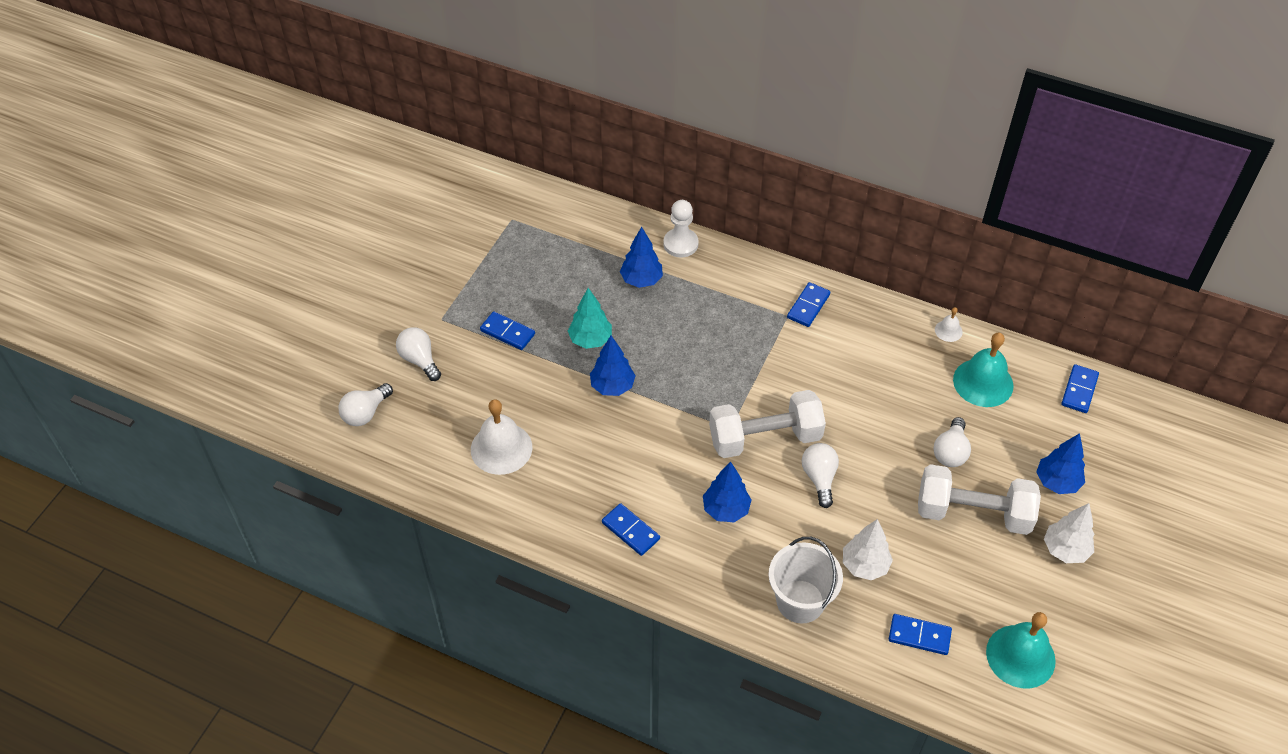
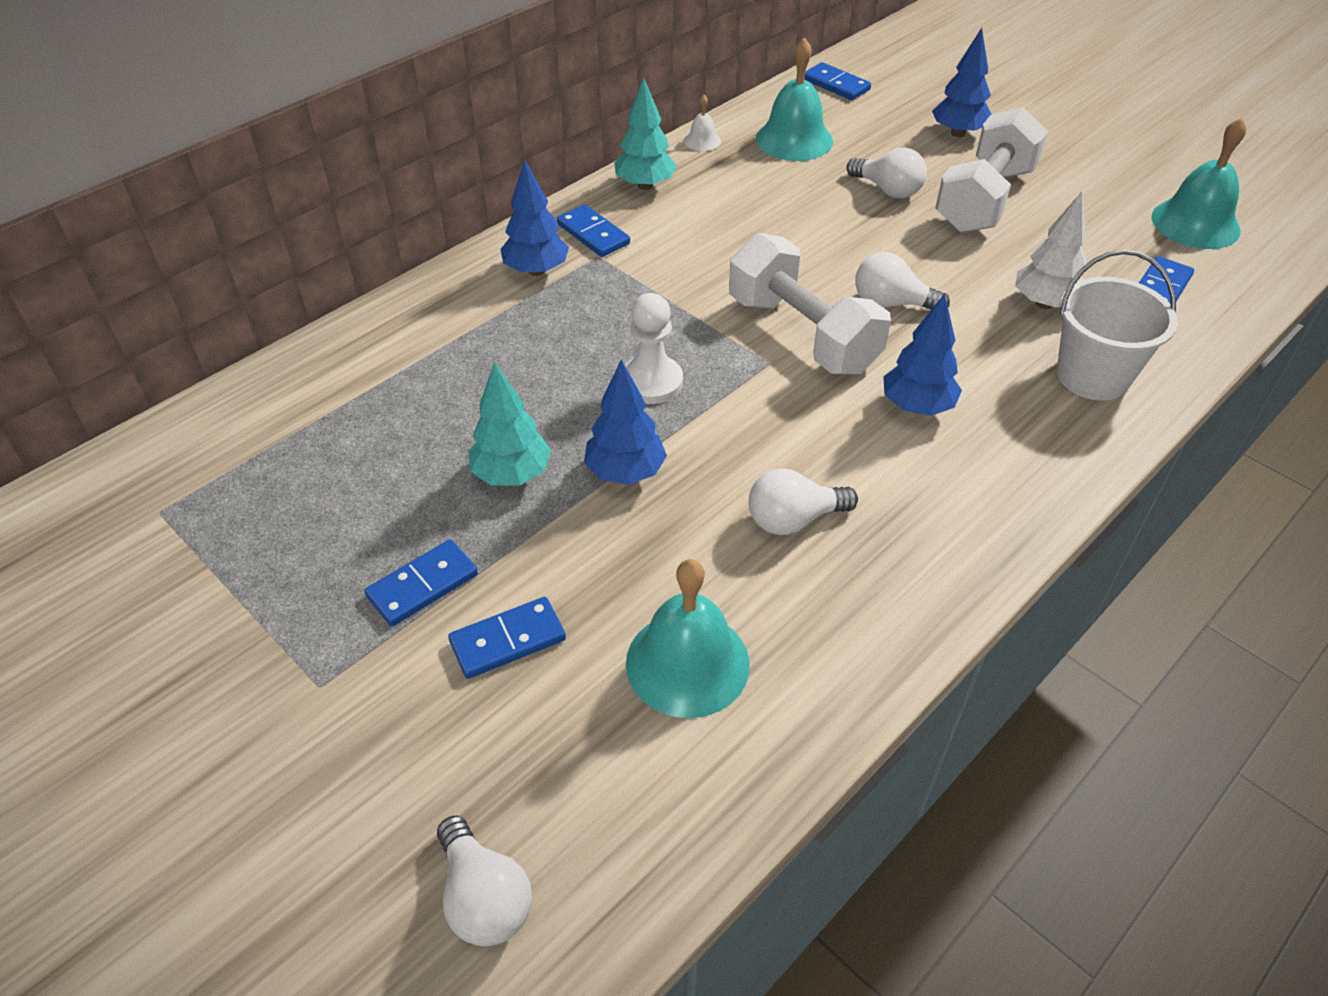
camera: 70 degrees left, 5 degrees down
white light bulb [396,327,441,381] -> white light bulb moved to [749,469,858,535]
white bell [471,399,532,475] -> turquoise bell [626,559,750,718]
blue domino [602,503,660,556] -> blue domino moved to [448,597,566,679]
blue tree [620,227,663,288] -> blue tree moved to [500,160,569,276]
white pawn [663,200,699,258] -> white pawn moved to [625,293,683,404]
white dumbbell [709,390,826,458] -> white dumbbell turned 45 degrees counterclockwise [729,233,891,375]
white tree [1044,503,1094,563] -> none
none -> turquoise tree [614,78,677,190]

